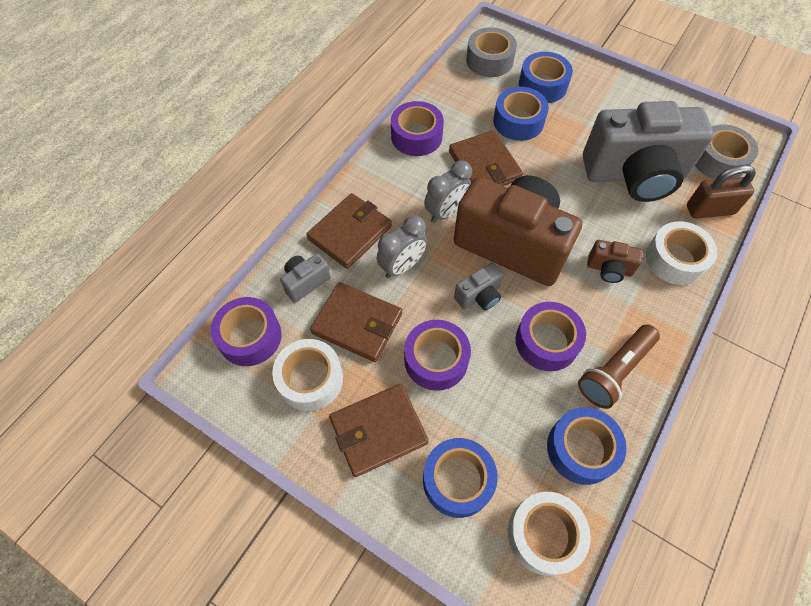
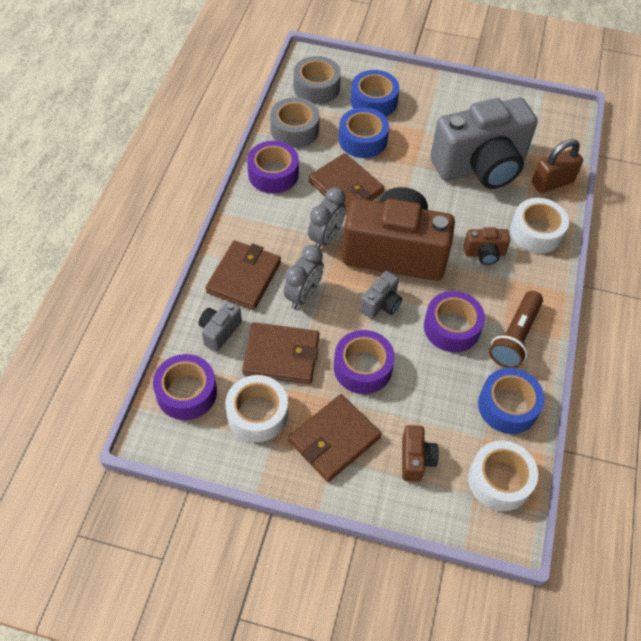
camera: 20 degrees left, 5 degrees down
blue tape [423,438,498,518] -> brown camera [402,425,439,482]
grey tape [695,125,758,179] -> grey tape moved to [270,97,320,148]

